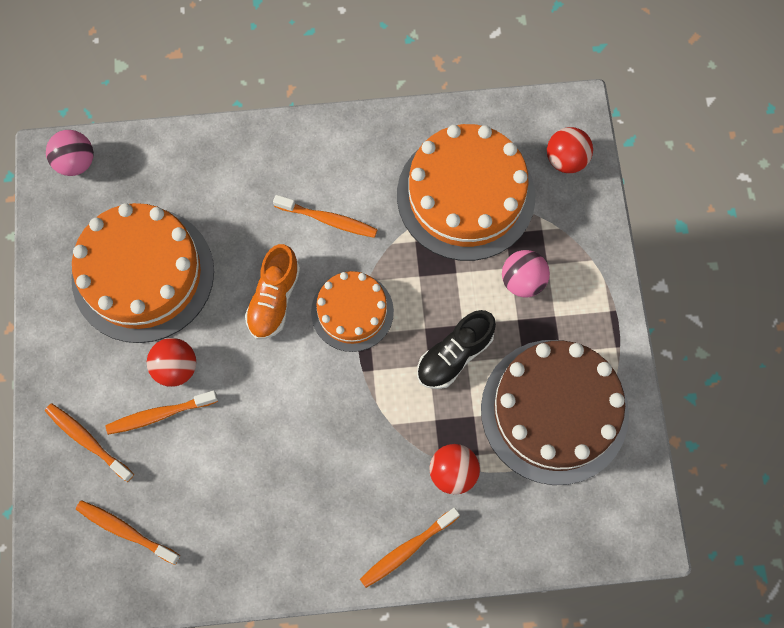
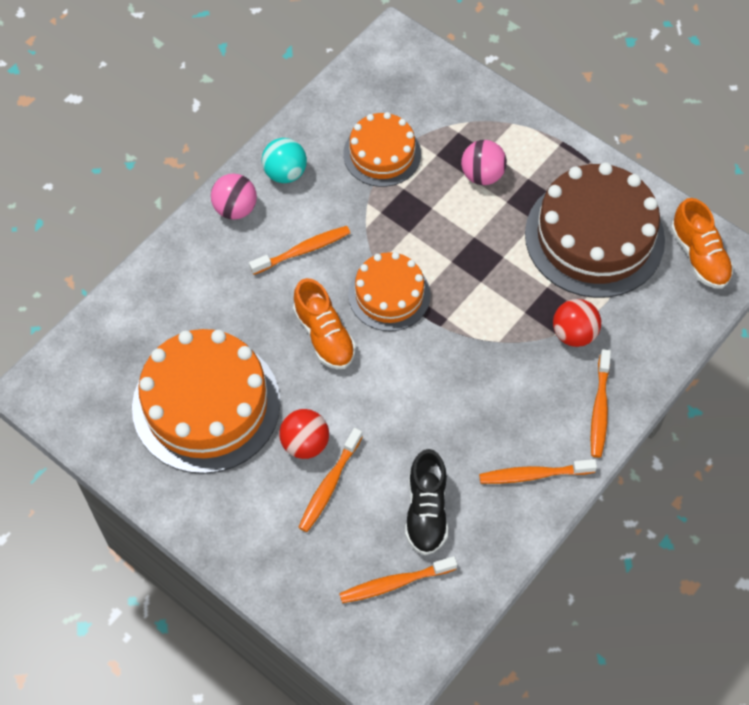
camera: 45 degrees left, 10 degrees down
orange toothbrush [45,403,134,482] -> orange toothbrush moved to [479,459,597,484]
pink ball [46,130,94,176] -> pink ball moved to [211,174,257,220]
orange cake [397,124,535,261] -> orange cake [343,112,421,187], size x0.58
black shoe [417,310,496,389] -> black shoe moved to [405,449,448,555]
red ball [547,127,593,173] -> none
none -> turquoise ball [262,138,307,183]
none -> orange shoe [671,198,734,288]

